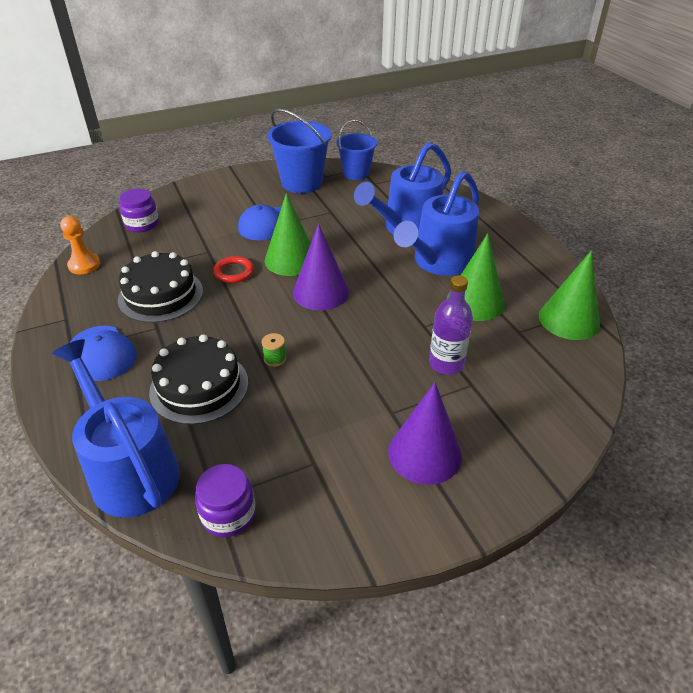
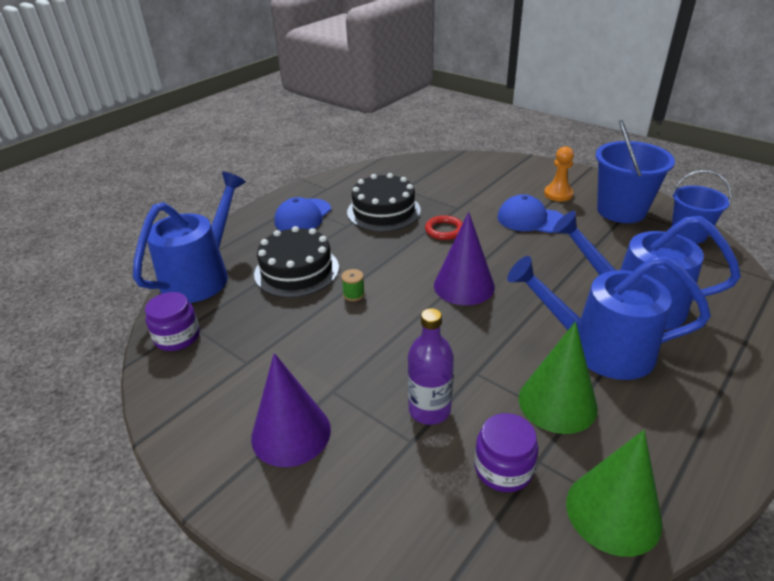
camera: 65 degrees right, 5 degrees down
orange pawn [60,216,100,274] -> orange pawn moved to [544,146,574,201]
purple jar [119,189,159,232] -> purple jar moved to [475,413,538,492]
green cone [265,193,311,276] -> none

